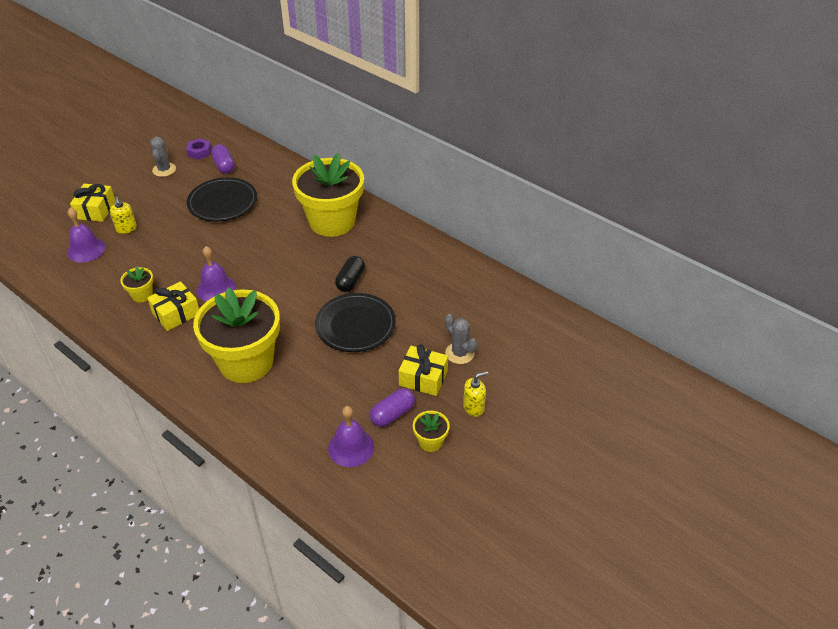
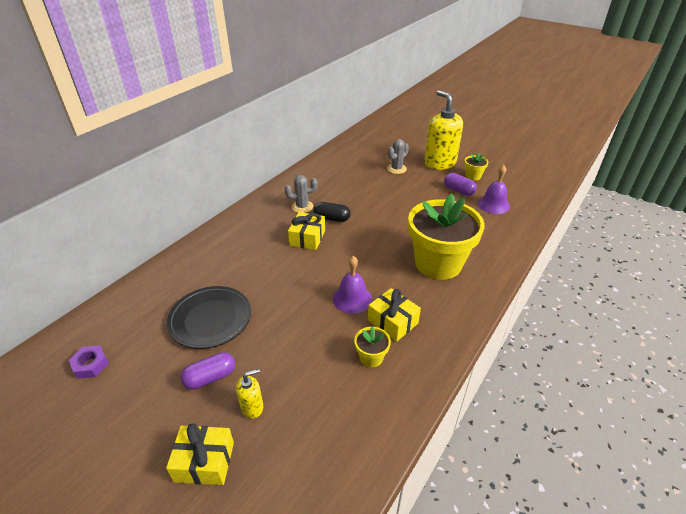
camera: 95 degrees left, 5 degrees down
purple bell [67,208,105,263] -> none
grey cactus [150,137,176,177] -> grey cactus moved to [285,175,318,213]
purple capsule [211,144,235,174] -> purple capsule moved to [181,352,235,390]
yellow flower pot [292,153,364,237] -> none
black plate [315,293,396,352] -> none
yellow gift [399,344,448,396] -> yellow gift moved to [288,212,325,250]
yellow soap dispenser [463,371,489,417] -> yellow soap dispenser [424,90,463,170], size x2.19

